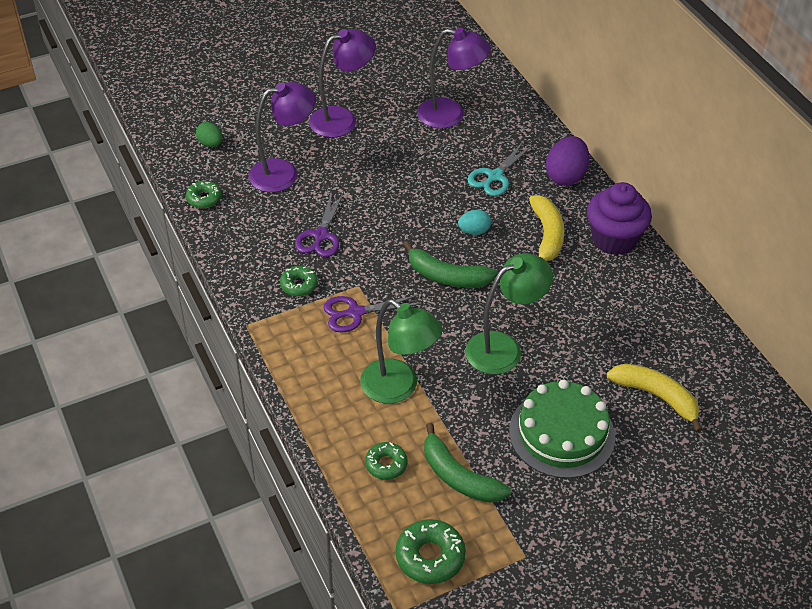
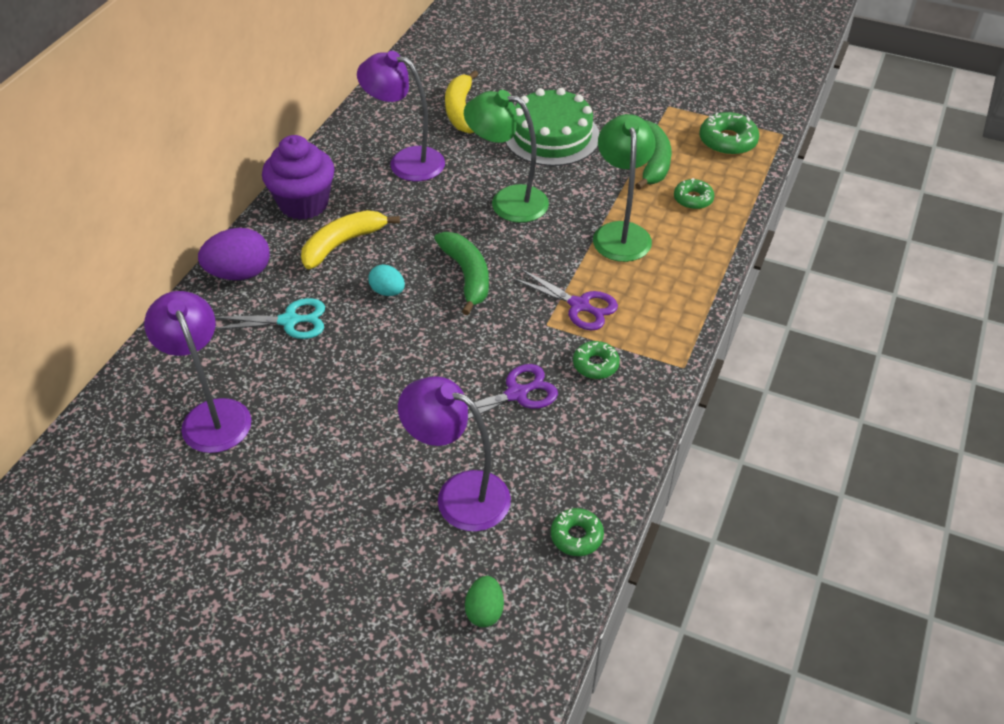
camera: 130 degrees left, 0 degrees up
purple lamp [309,29,376,138] -> purple lamp moved to [357,51,445,181]

